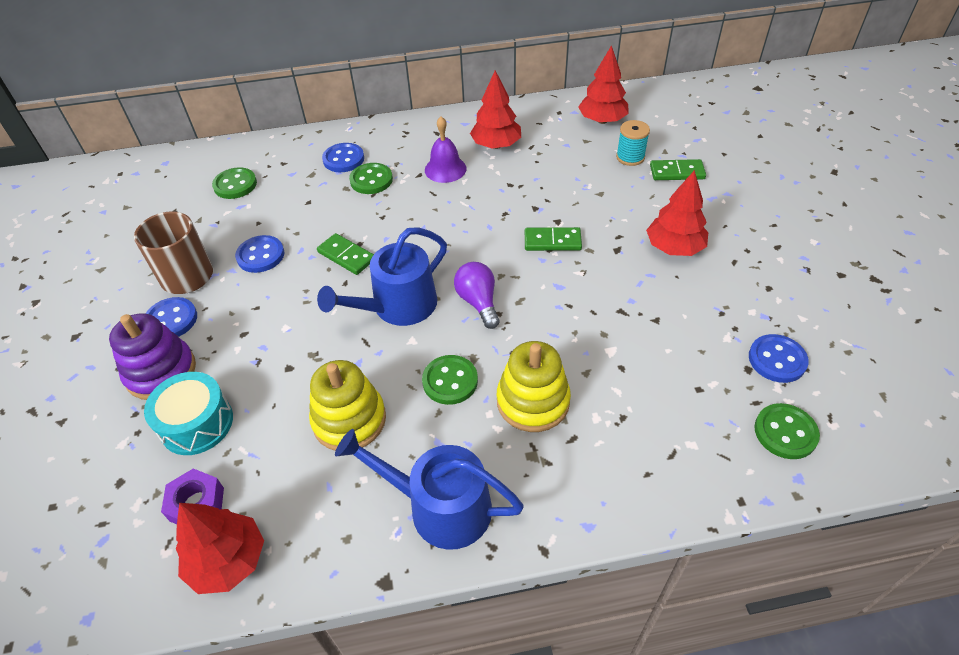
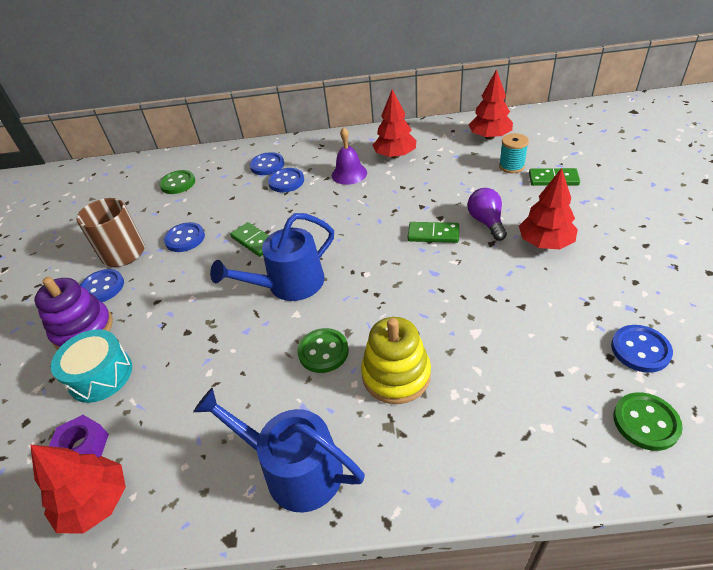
camera: 10 degrees right, 5 degrees down
yellow stacking toy [309,360,386,451] -> none
green button [349,163,393,194] -> blue button [268,168,304,193]
purple light bulb [454,262,500,329] -> purple light bulb moved to [467,188,507,241]

